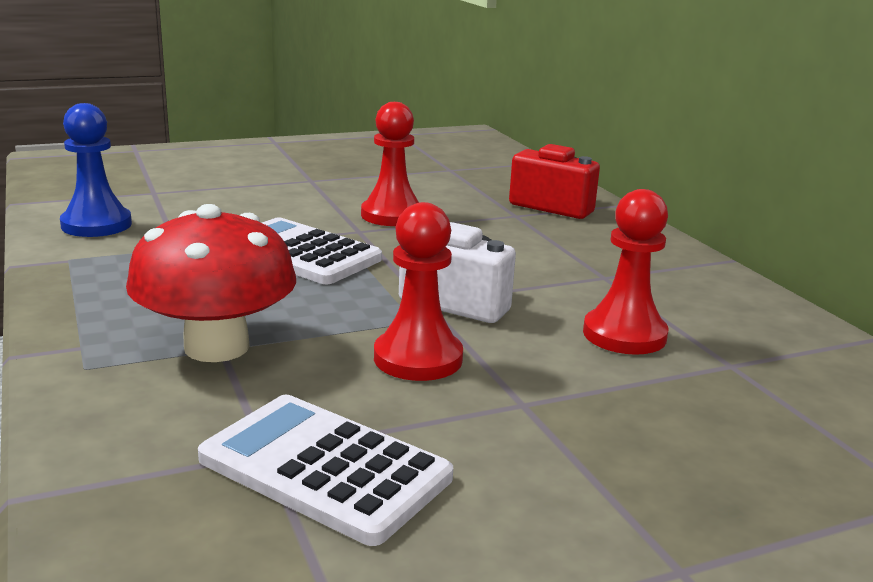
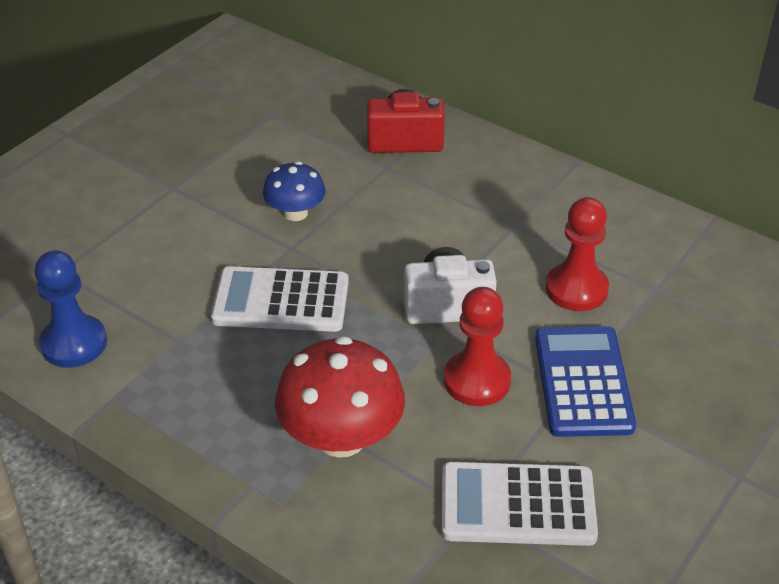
camera: 30 degrees left, 20 degrees up
red pawn [361,102,420,226] -> blue mushroom [263,161,326,221]
none -> blue calculator [535,326,636,437]

